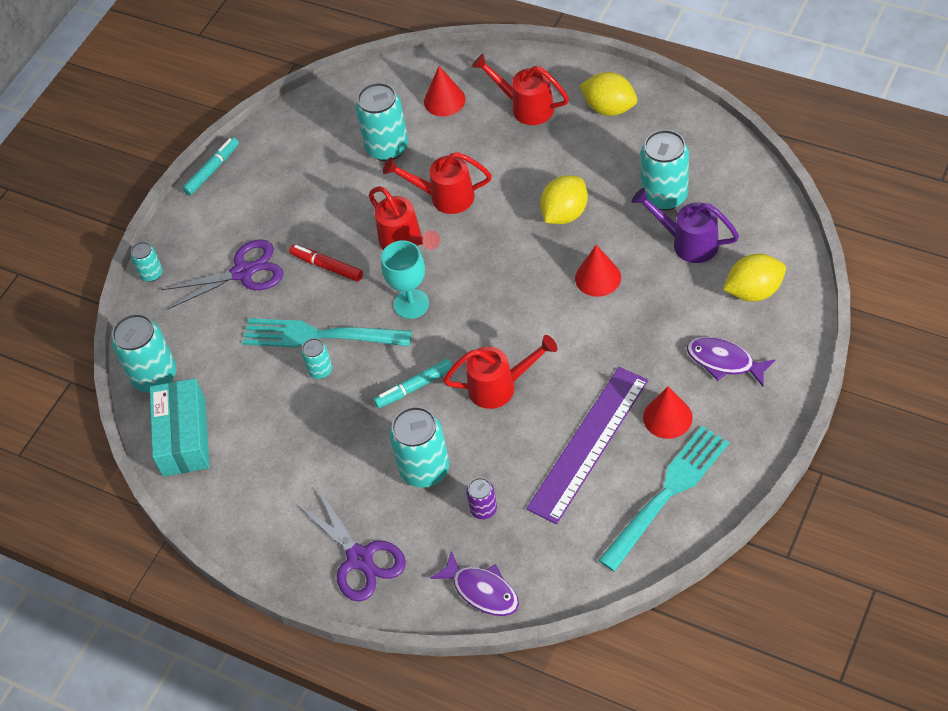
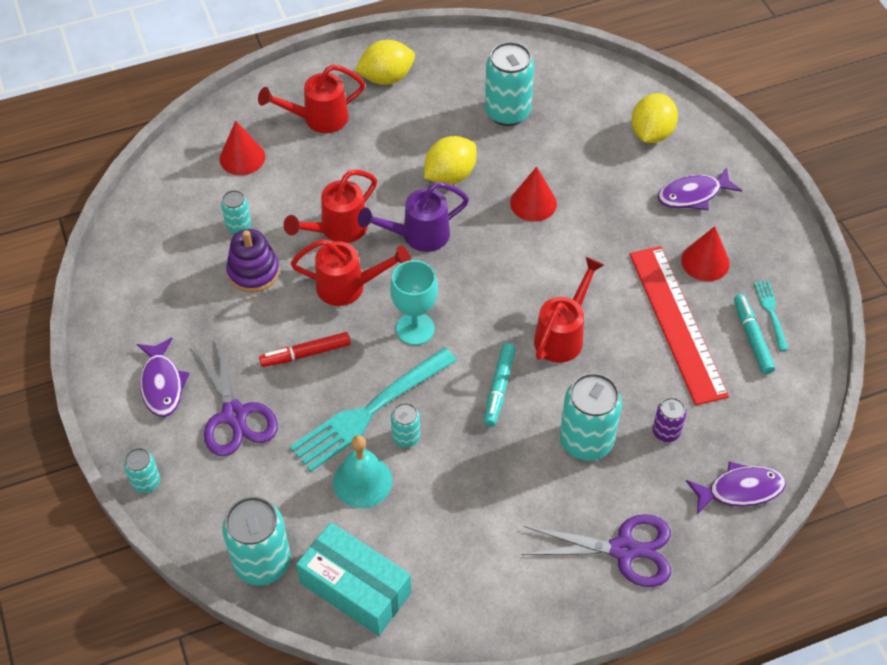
camera: 55 degrees left, 0 degrees up
purple scissors [161,239,283,309] -> purple scissors turned 135 degrees clockwise [193,337,278,456]
turquoise marker [182,137,239,196] -> turquoise marker moved to [734,294,775,374]
turquoise can [356,83,409,161] -> turquoise can [221,190,251,234], size x0.52
purple ruler [526,367,648,524] -> red ruler [629,246,729,405]
yellow lemon [540,175,588,224] -> yellow lemon turned 60 degrees clockwise [424,136,477,185]
turquoise fork [598,426,729,572] -> turquoise fork [754,281,789,351], size x0.47
purple watering can [632,188,739,263] -> purple watering can moved to [358,182,469,252]
none -> purple fish [137,337,190,417]
none -> purple stacking toy [226,229,280,292]
none -> turquoise bell [333,435,392,508]

